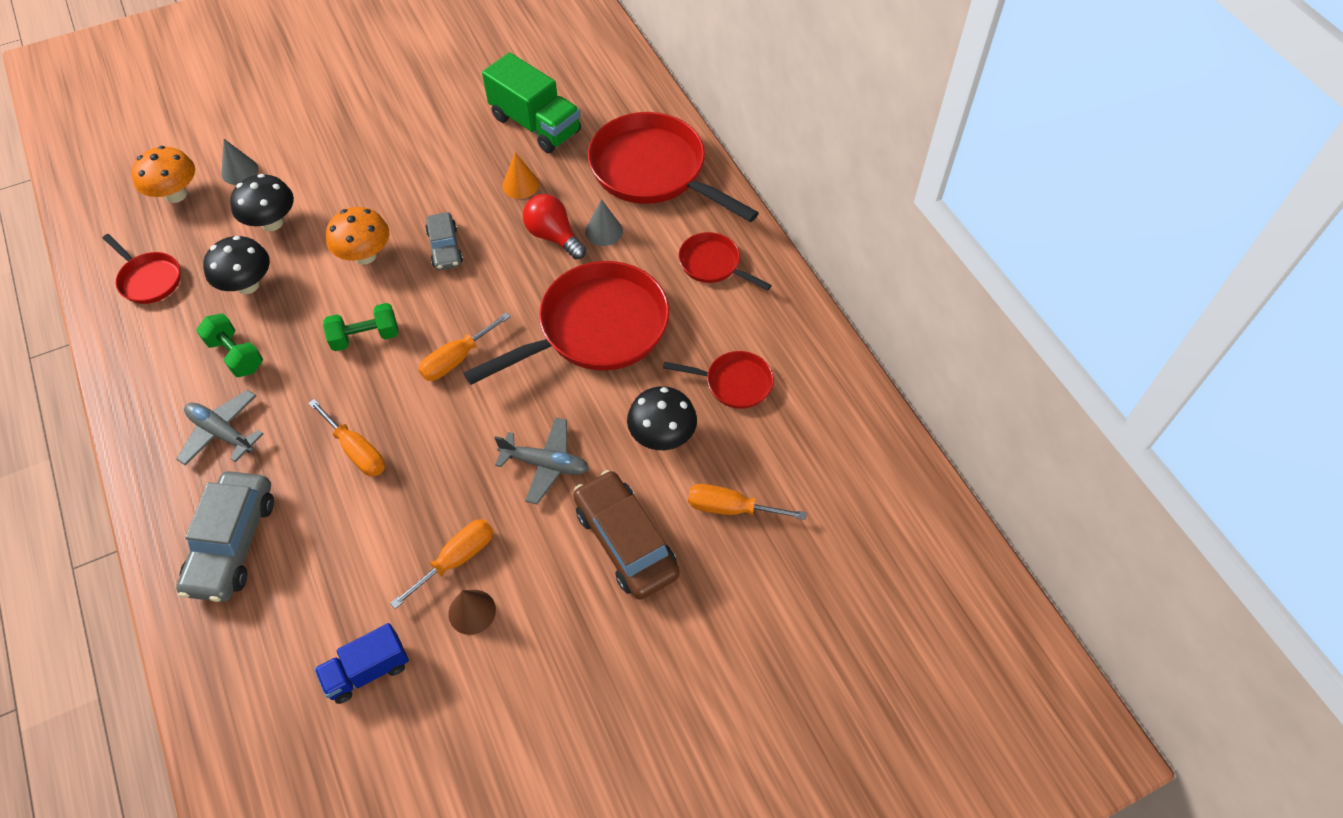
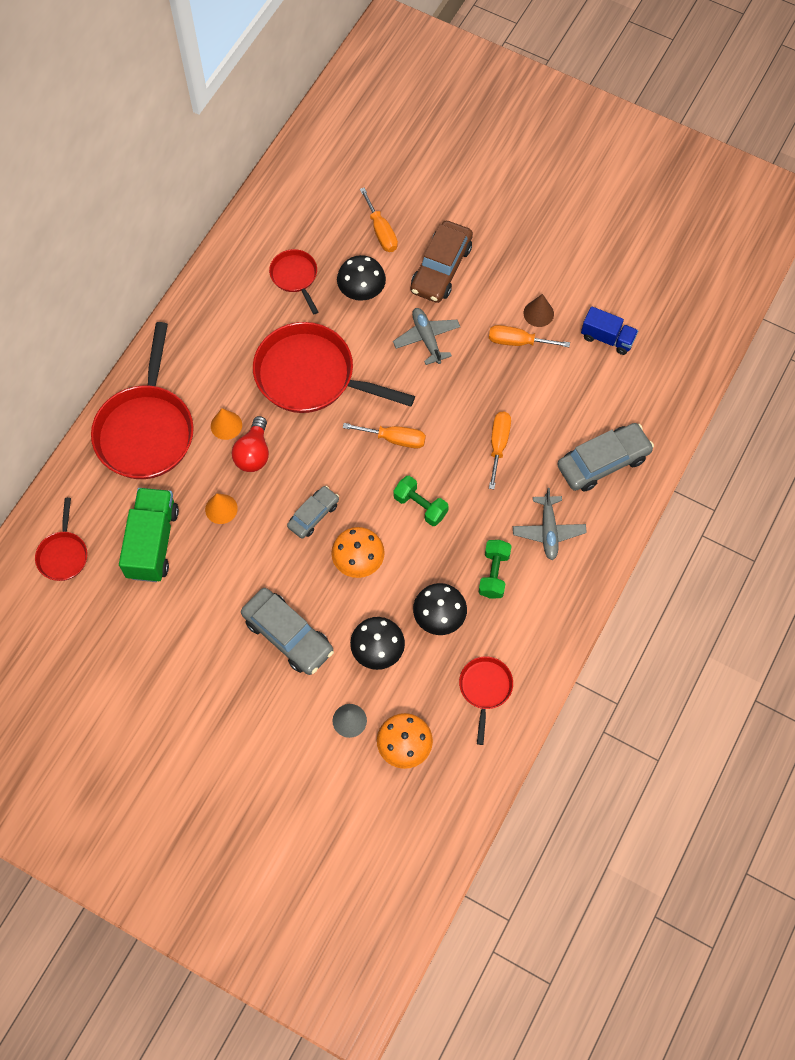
camera: 125 degrees left, 10 degrees up
grey cone [585,199,623,246] -> orange cone [211,408,242,440]
red pan [678,232,772,290] -> red pan moved to [35,498,87,581]
none -> grey car [241,588,334,675]

